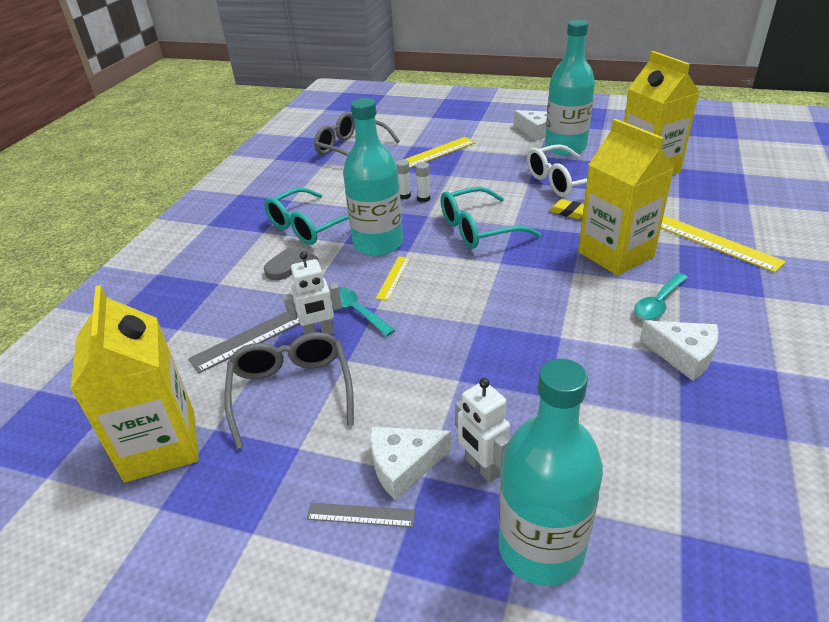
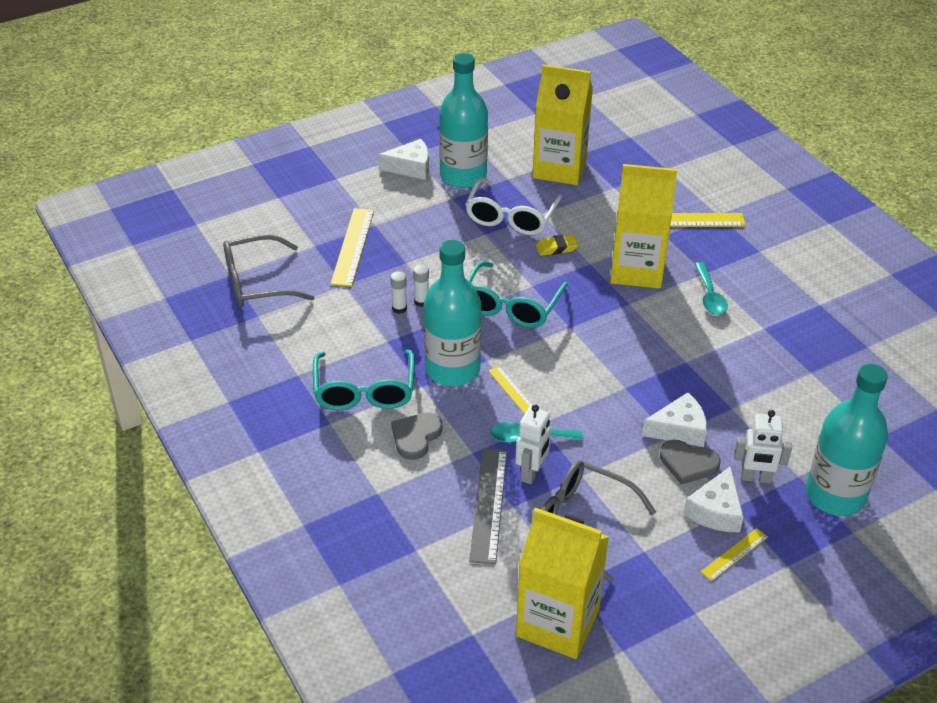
camera: 50 degrees left, 5 degrees up
grey ruler [306,503,415,527] -> yellow ruler [701,528,768,581]
white cheese [640,321,719,381] -> white cheese moved to [642,393,707,447]
none -> grey heart [660,440,721,485]

